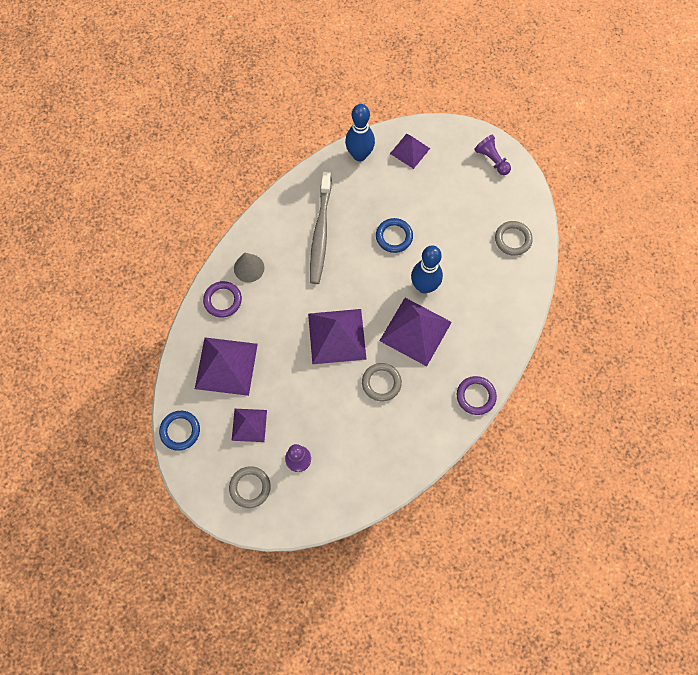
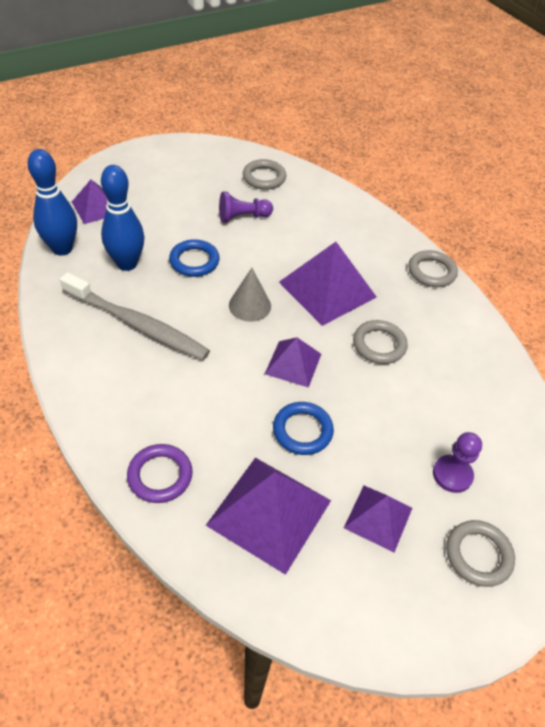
camera: 70 degrees left, 20 degrees down
blue ring [159,411,200,451] -> blue ring moved to [273,402,334,455]
grey cone [234,252,264,282] -> grey cone moved to [229,268,271,322]
purple pyramid [308,309,367,364] -> purple pyramid [265,337,321,388], size x0.59
blue bowling pin [411,246,443,294] -> blue bowling pin moved to [101,165,145,271]
purple ring [457,376,497,415] -> grey ring [408,250,458,287]
purple pawn [474,135,511,175] -> purple pawn moved to [219,192,273,222]

